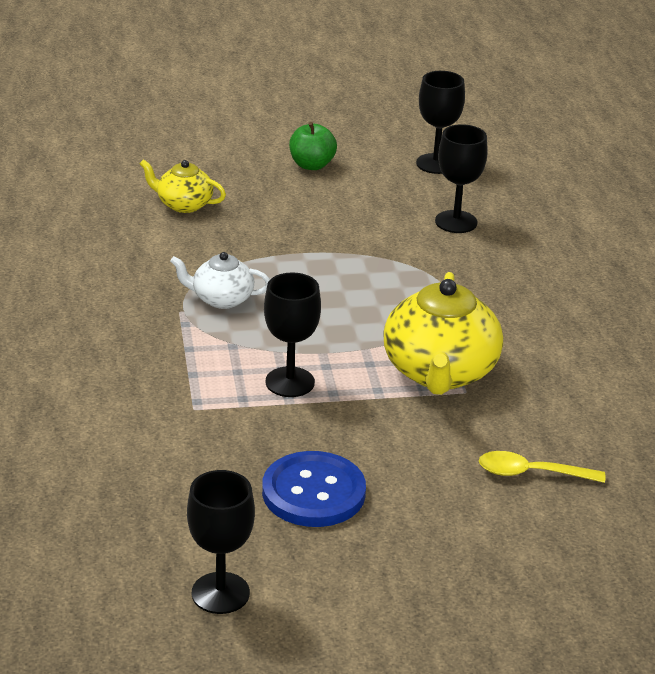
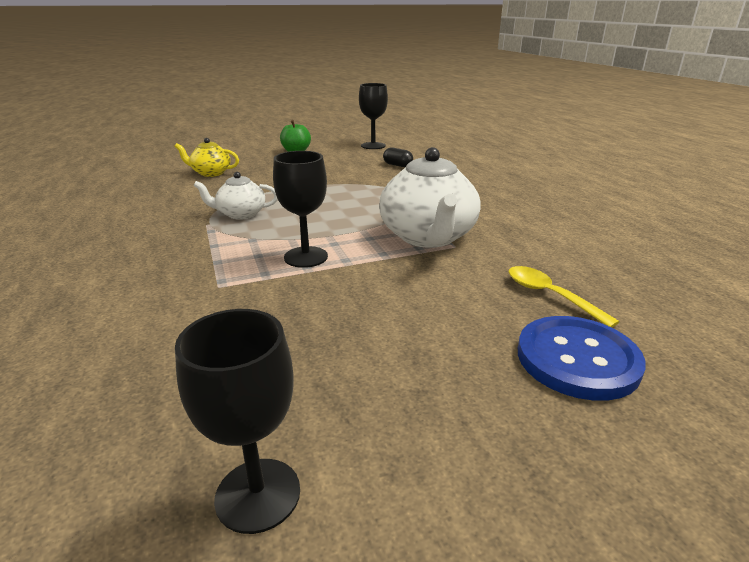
camera: 10 degrees left, 5 degrees down
blue button [262,451,366,527] -> blue button moved to [518,316,646,401]
yellow teapot [383,272,503,395] -> white teapot [379,147,481,248]
black goblet [435,124,488,233] -> black capsule [383,148,413,167]
yellow spoon [479,451,605,483] -> yellow spoon turned 60 degrees clockwise [509,266,620,328]

